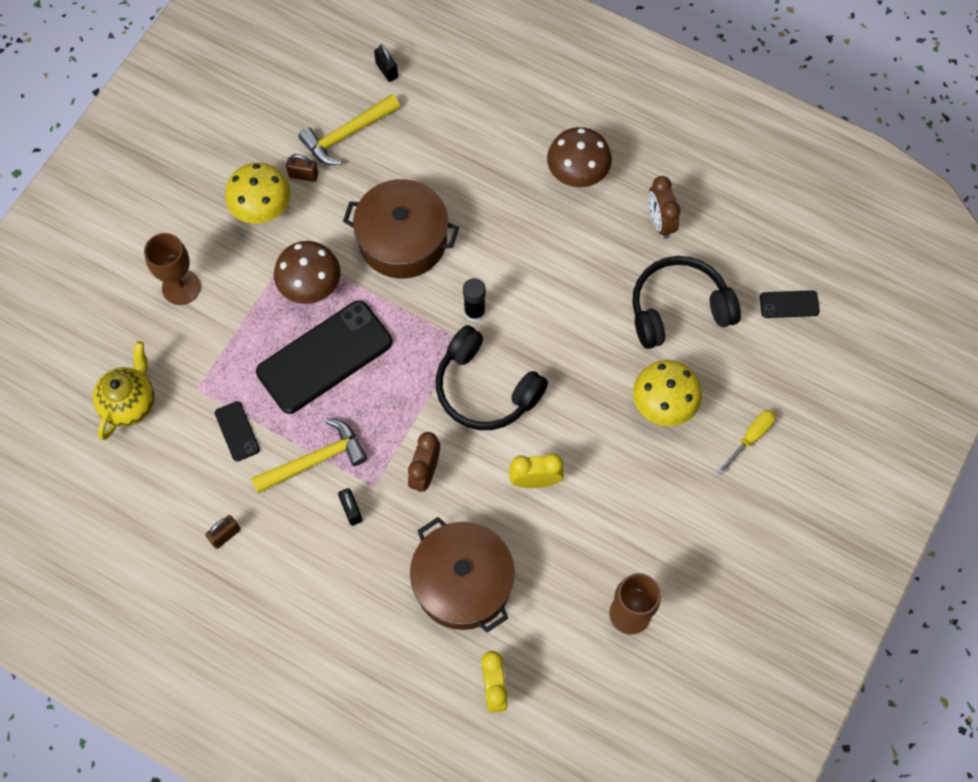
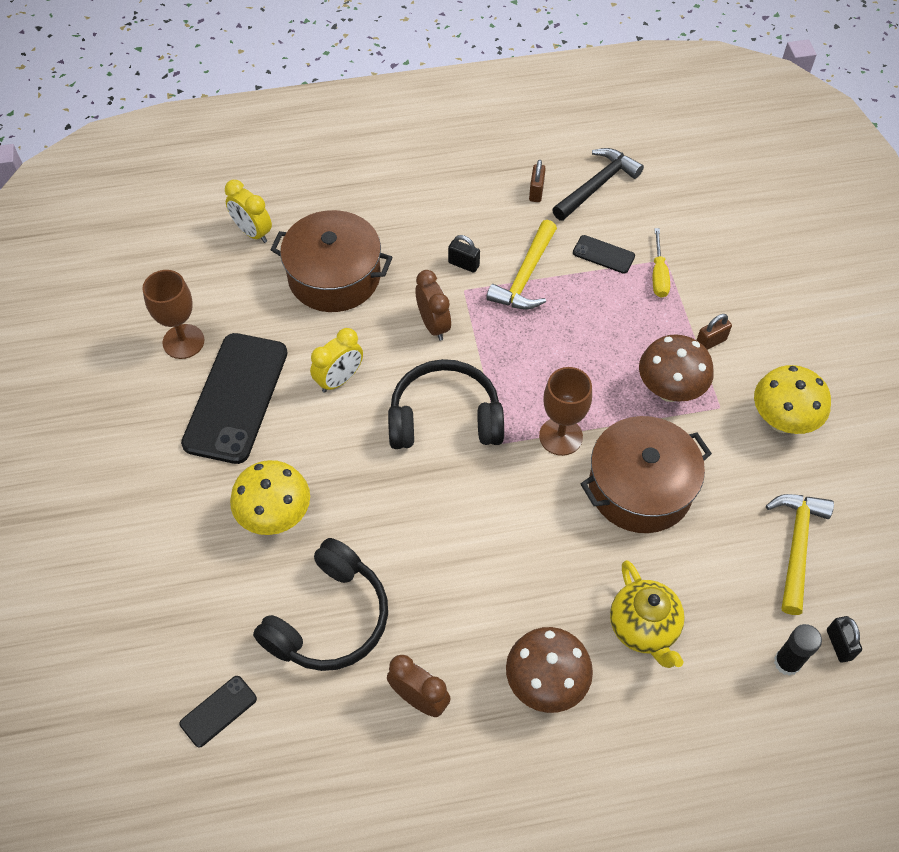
camera: 140 degrees right, 10 degrees down
yellow teapot [93,341,155,440] -> yellow teapot moved to [610,560,685,668]
brown goblet [144,233,201,305] -> brown goblet moved to [539,367,592,456]
black phone [256,300,392,414] -> black phone moved to [181,333,288,464]
brown padlock [286,154,318,182] -> brown padlock moved to [697,314,732,350]
black padlock [374,44,398,82] -> black padlock turned 60 degrees clockwise [827,616,862,663]
black glue stick [463,278,486,322] -> black glue stick moved to [774,624,822,676]
yellow screwdriver [717,410,776,475] -> yellow screwdriver moved to [653,228,670,298]
none -> black hammer [552,148,644,221]

